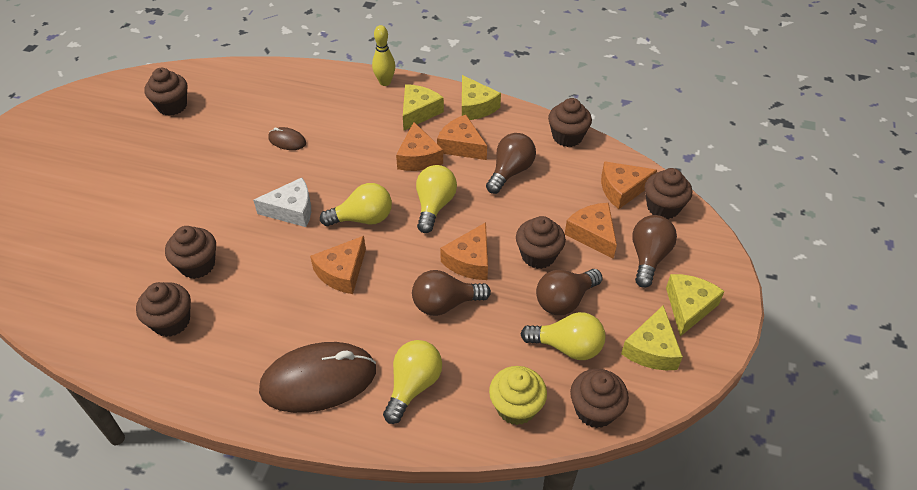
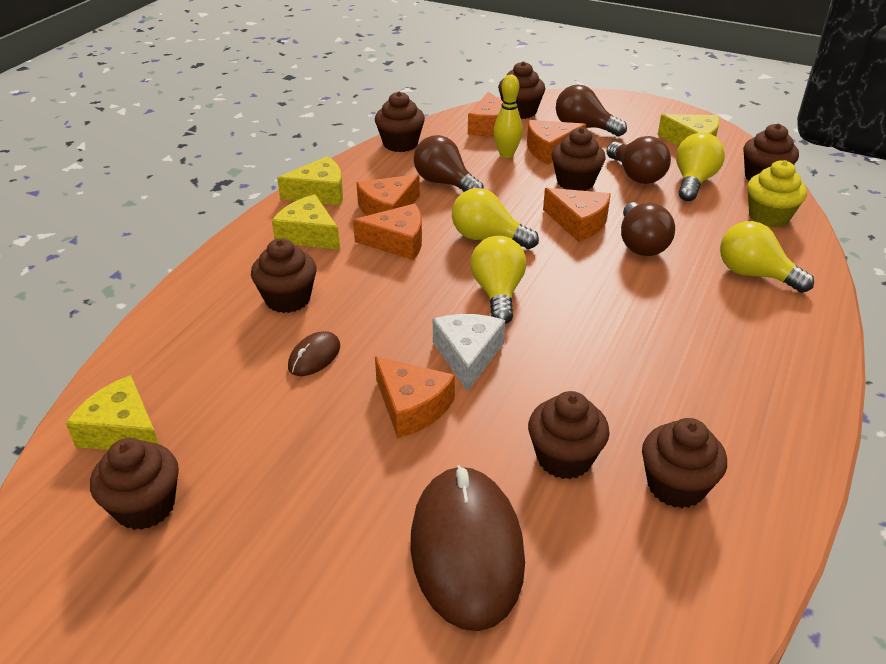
camera: 80 degrees left, 10 degrees down
brown mouse [259,342,376,413] -> brown mouse moved to [411,465,525,631]
orange cheese [310,236,366,294] -> orange cheese moved to [375,356,455,438]
yellow bowling pin [372,25,395,86] -> yellow bowling pin moved to [493,75,523,158]
yellow cheese [666,274,725,336] -> yellow cheese moved to [66,375,159,450]
none -> brown cupcake [251,238,316,313]

